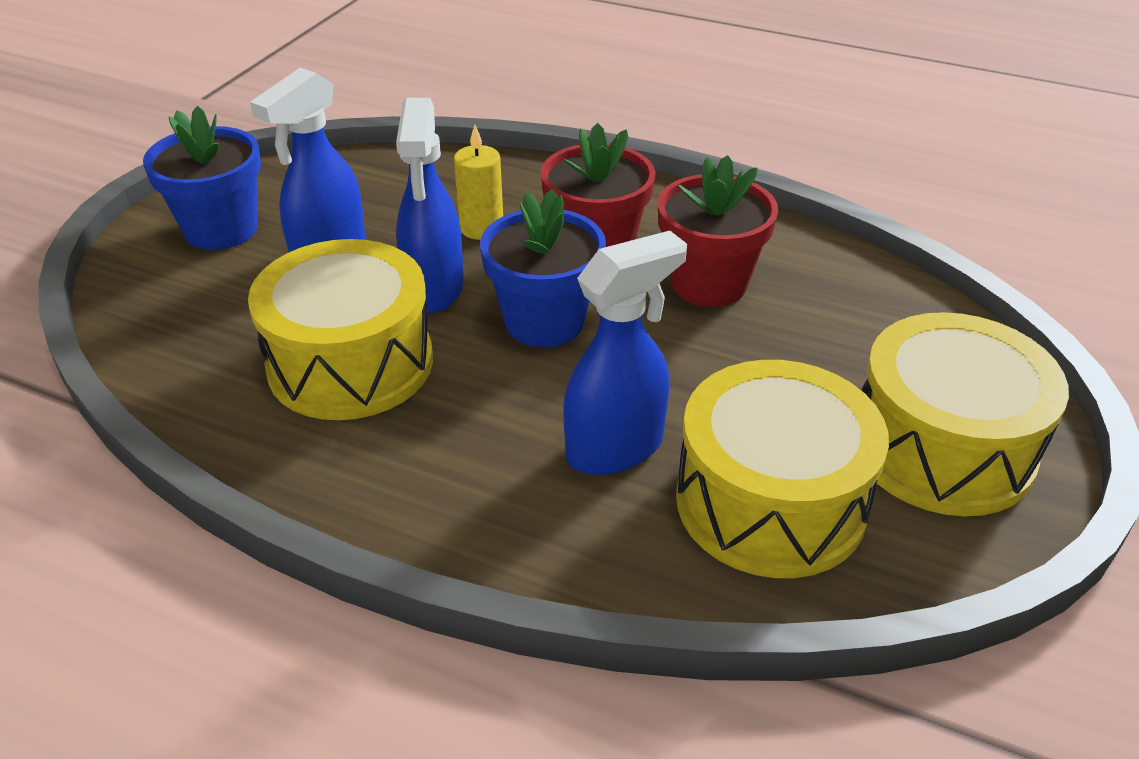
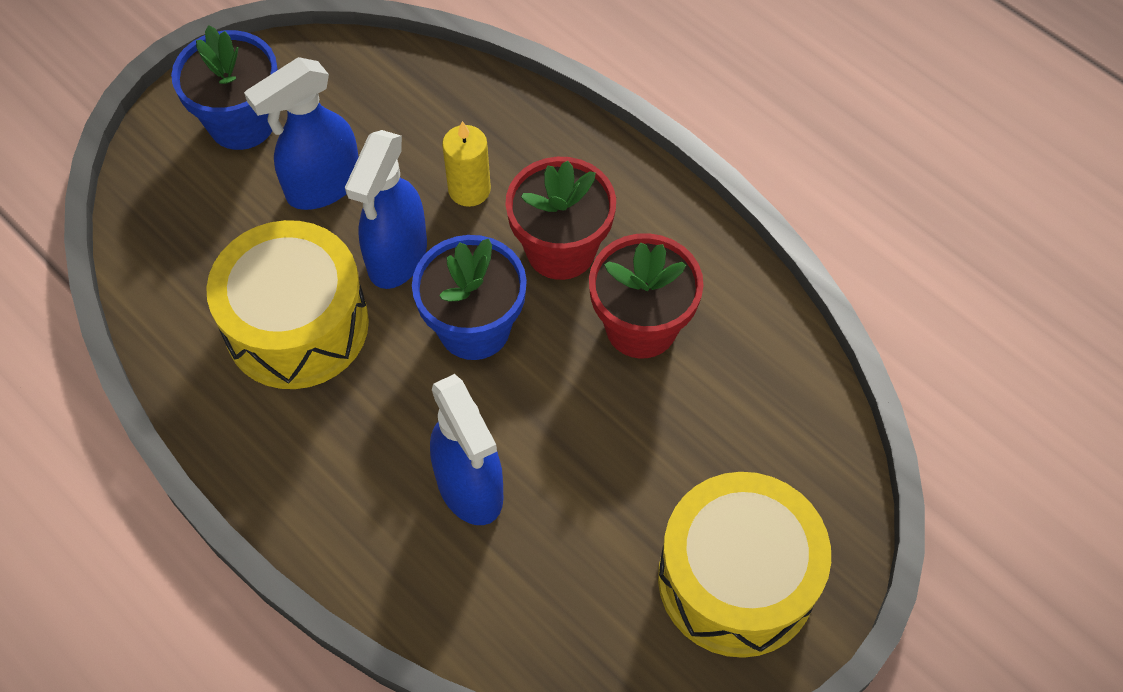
camera: 20 degrees right, 20 degrees up
blue spray bottle [563,231,687,475] -> blue spray bottle turned 75 degrees clockwise [430,374,503,525]
yellow drum [676,360,889,578] -> none

